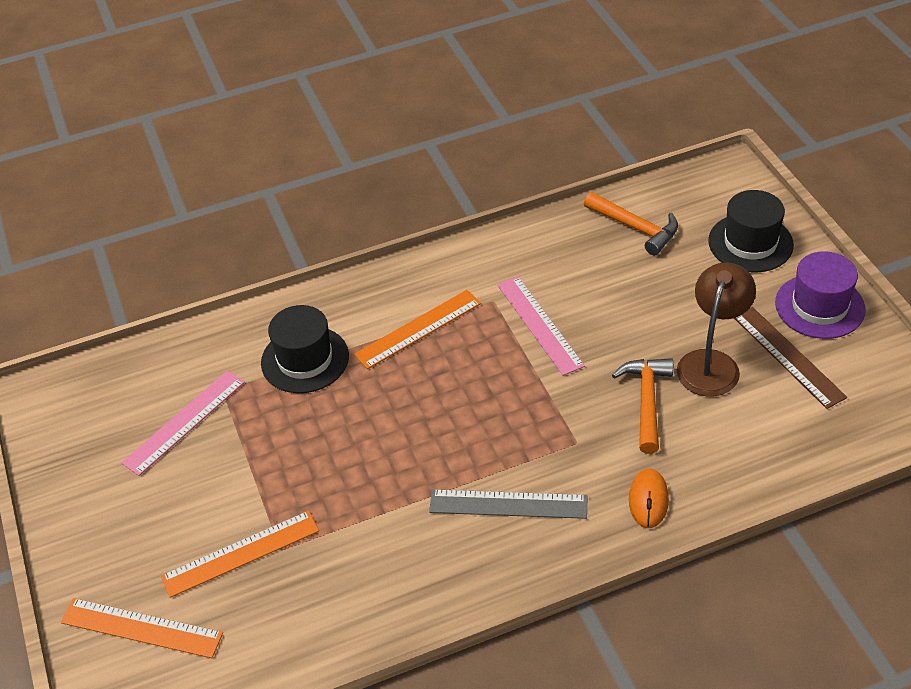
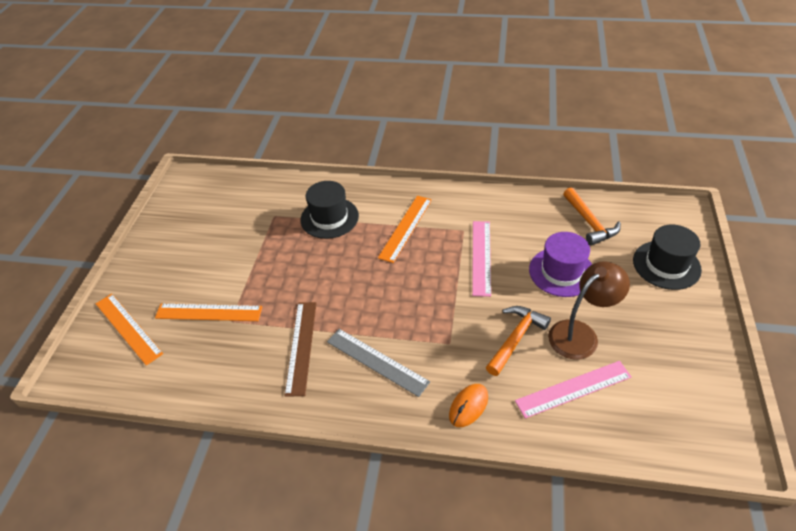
camera: 30 degrees right, 0 degrees up
pink ruler [121,371,245,476] -> pink ruler moved to [515,361,632,419]
orange ruler [354,290,481,369] -> orange ruler turned 60 degrees counterclockwise [378,196,432,263]
brown ruler [734,307,847,409] -> brown ruler moved to [284,302,316,397]
purple hat [775,251,865,339] -> purple hat moved to [529,232,592,297]

